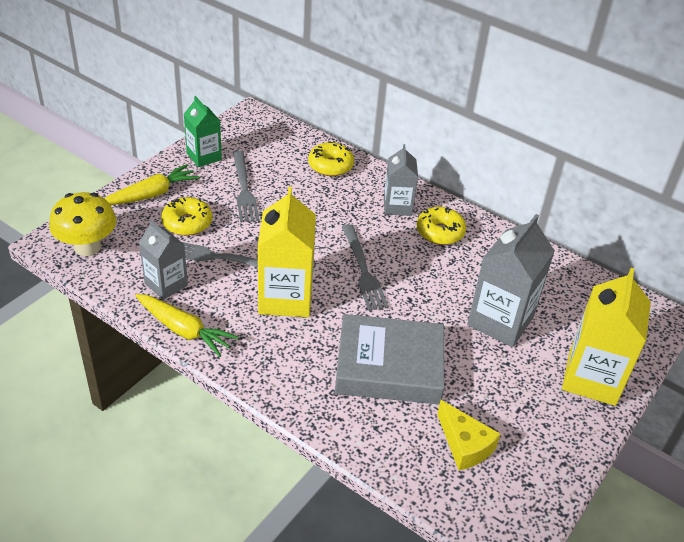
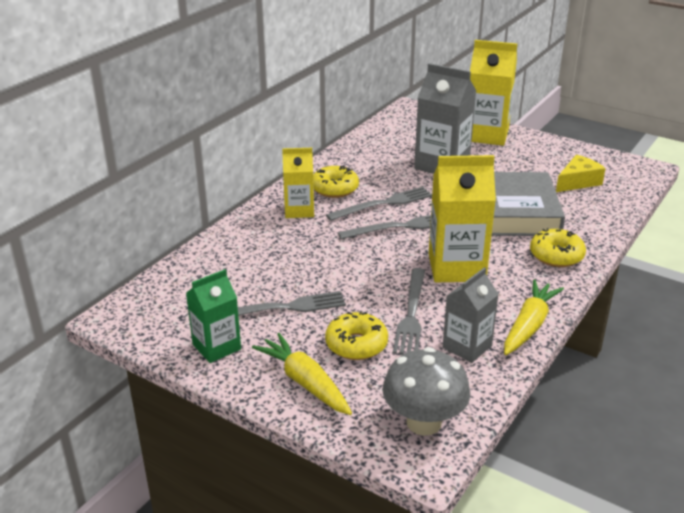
camera: 90 degrees left, 10 degrees down
yellow mushroom [49,192,117,256] -> grey mushroom [382,347,470,436]
yellow donut [308,141,354,176] -> yellow donut moved to [530,228,586,267]
grey carton [384,144,418,216] -> yellow carton [282,148,314,218]
none -> grey fork [326,187,432,221]

